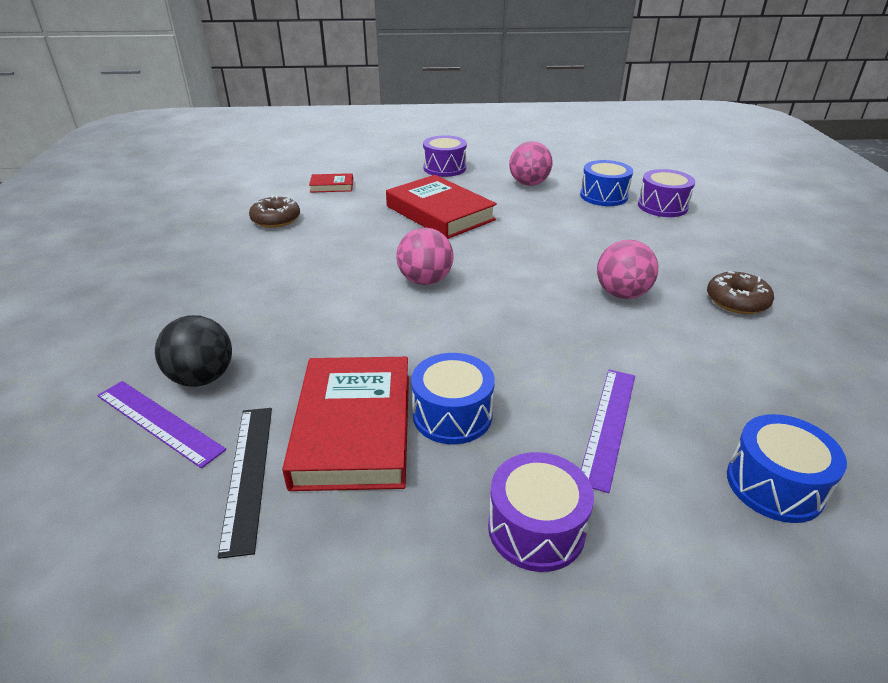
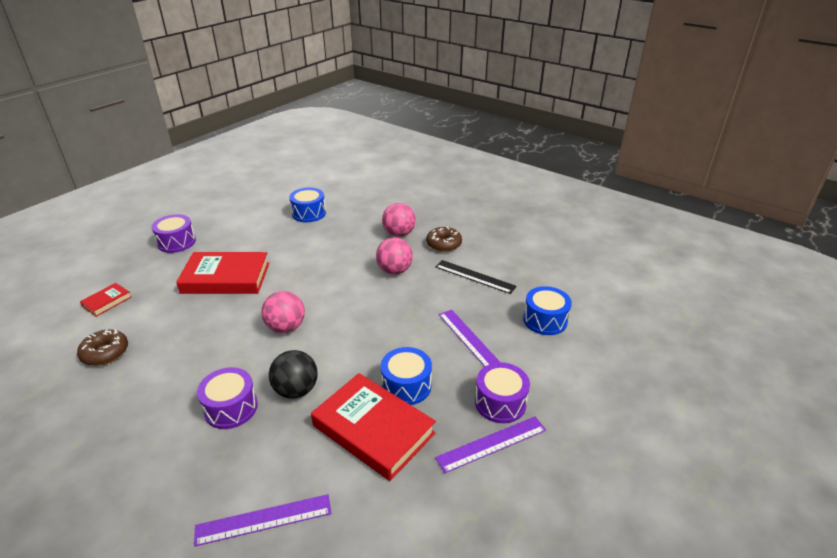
camera: 50 degrees left, 0 degrees up
black ball [155,315,232,387] -> black ball moved to [269,350,318,399]
black ruler [218,408,272,559] -> black ruler moved to [435,260,517,294]
pink ball [509,141,553,186] -> pink ball moved to [382,203,416,237]
purple drum [638,169,695,217] -> purple drum moved to [197,367,258,429]
none -> purple ruler [435,417,546,473]

